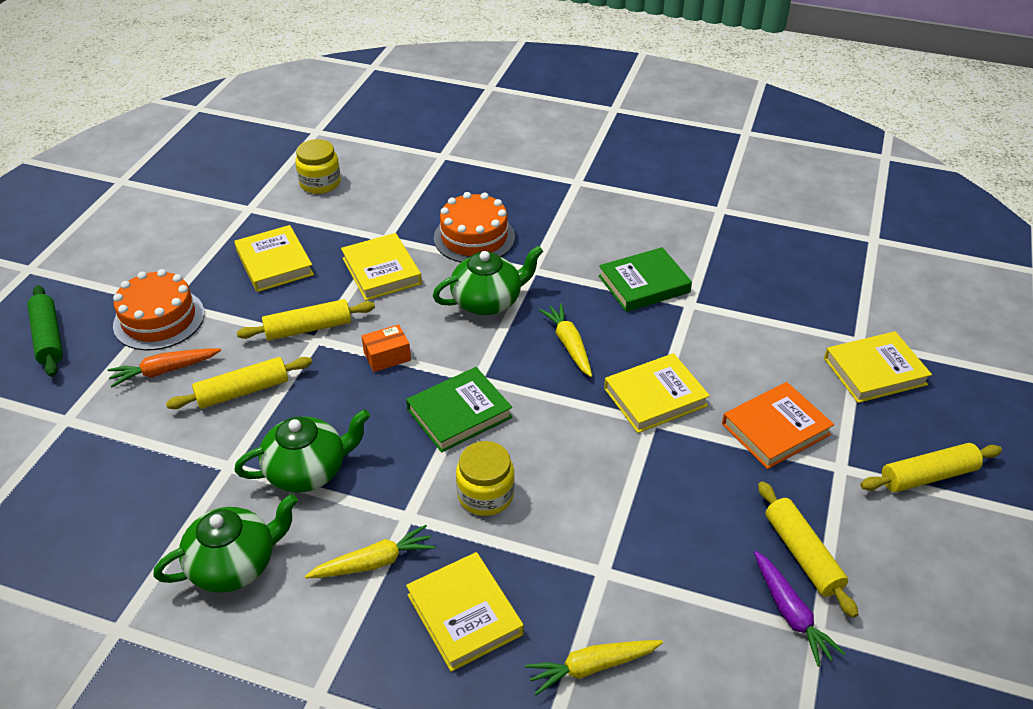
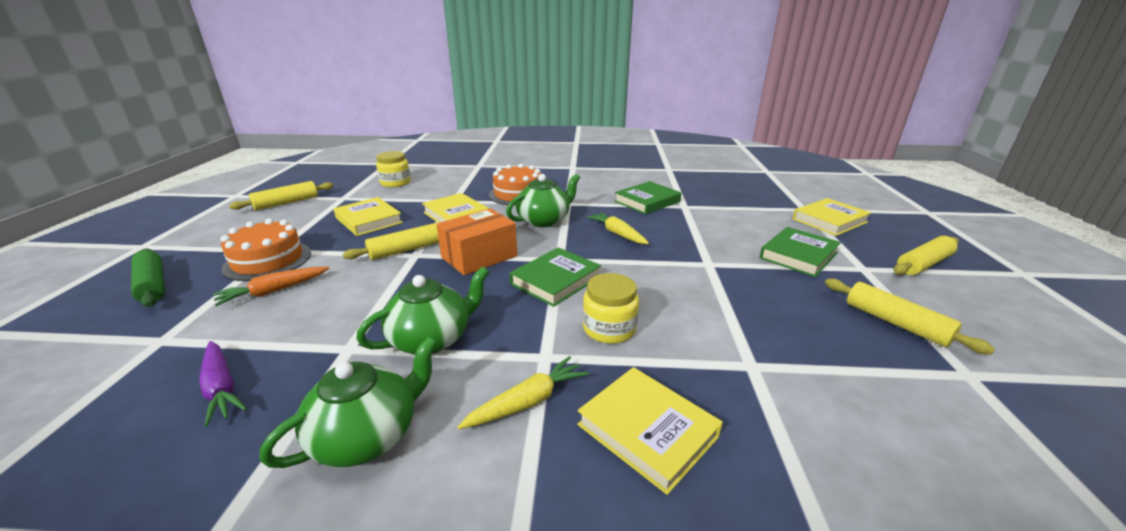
camera: 15 degrees left, 15 degrees down
yellow rolling pin [166,357,312,409] -> yellow rolling pin moved to [229,181,334,210]
orange box [361,324,411,372] -> orange box [436,208,517,275], size x1.83
yellow carrot [525,640,663,695] -> none
yellow book [604,353,710,433] -> none
orange book [722,382,834,469] -> green book [759,227,841,277]
purple carrot [754,551,846,667] -> purple carrot moved to [199,341,247,427]

